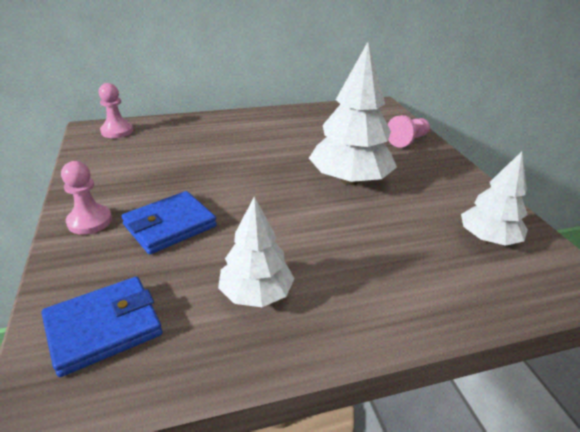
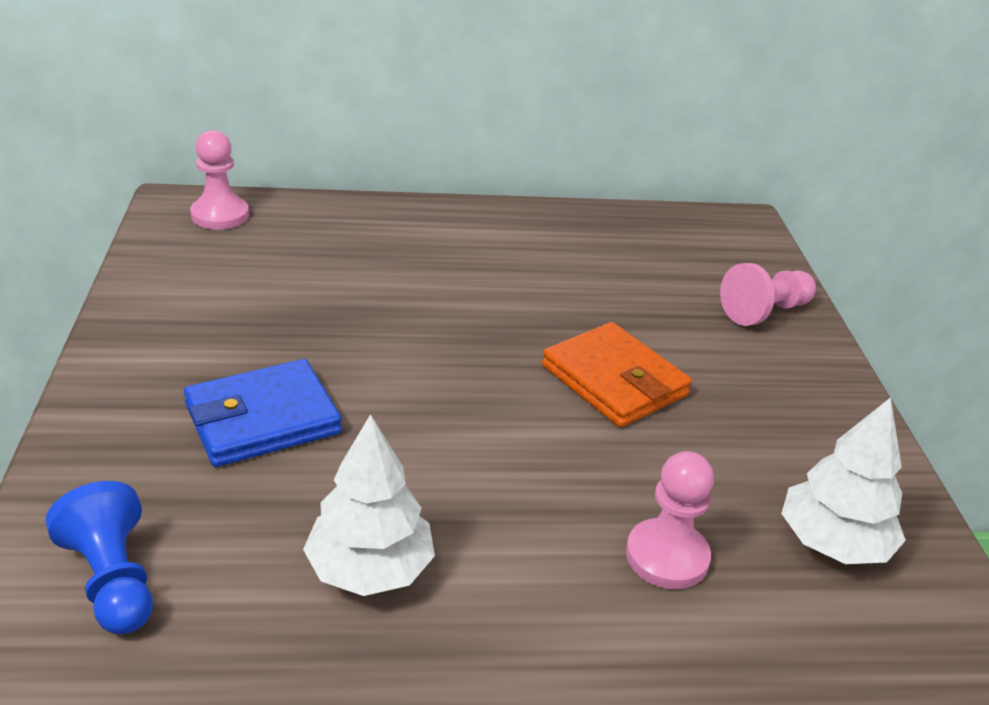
camera: 10 degrees right, 0 degrees up
blue wallet [41,277,162,377] -> blue pawn [45,481,153,634]
pink pawn [61,161,112,235] -> pink pawn moved to [626,451,714,589]
white tree [309,42,397,185] -> orange wallet [542,322,692,427]

